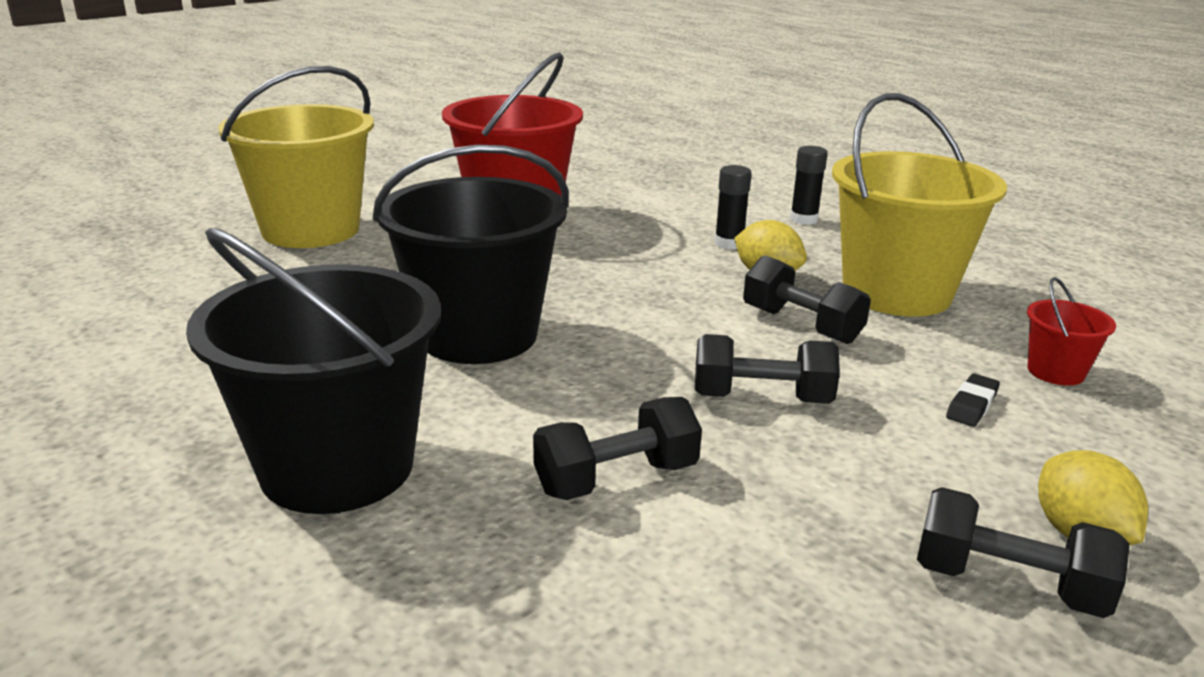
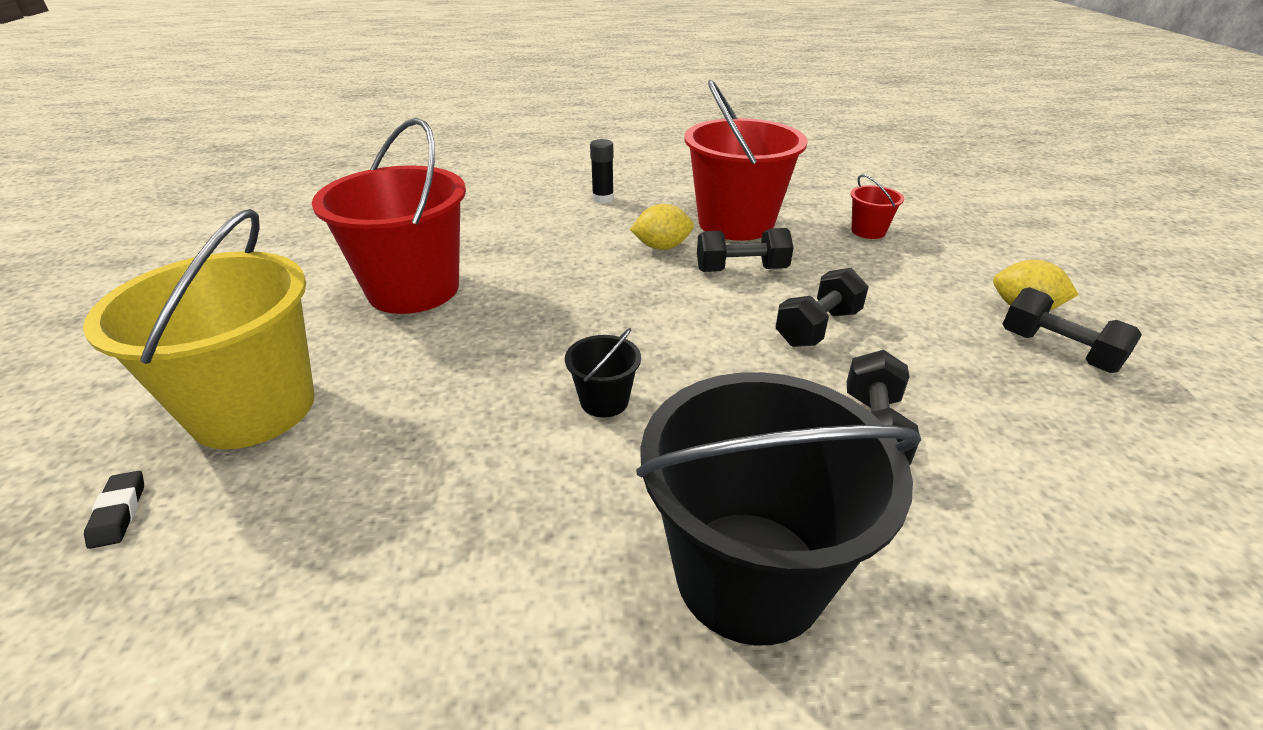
camera: 50 degrees left, 10 degrees up
black bucket [373,144,569,364] -> black bucket [565,328,641,418], size x0.43
black glue stick [715,165,752,249] -> none
yellow bucket [832,93,1007,317] -> red bucket [684,79,808,241]
black dumbbell [917,487,1130,618] -> black dumbbell turned 75 degrees clockwise [1003,287,1142,373]
black eraser [946,374,1000,427] -> black eraser moved to [84,471,144,549]

